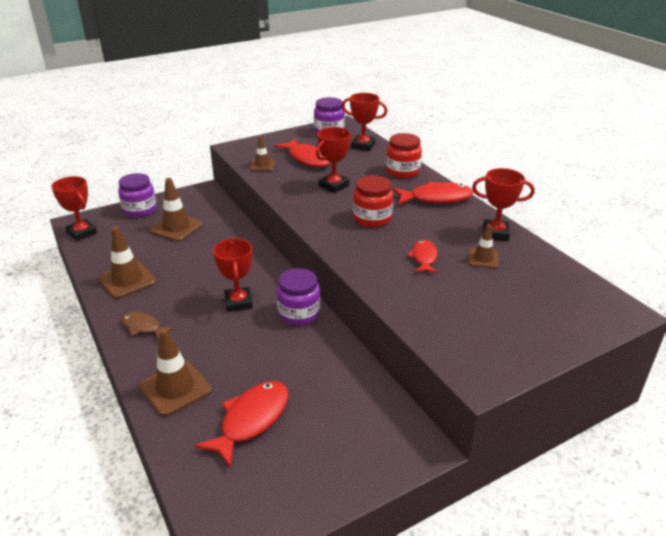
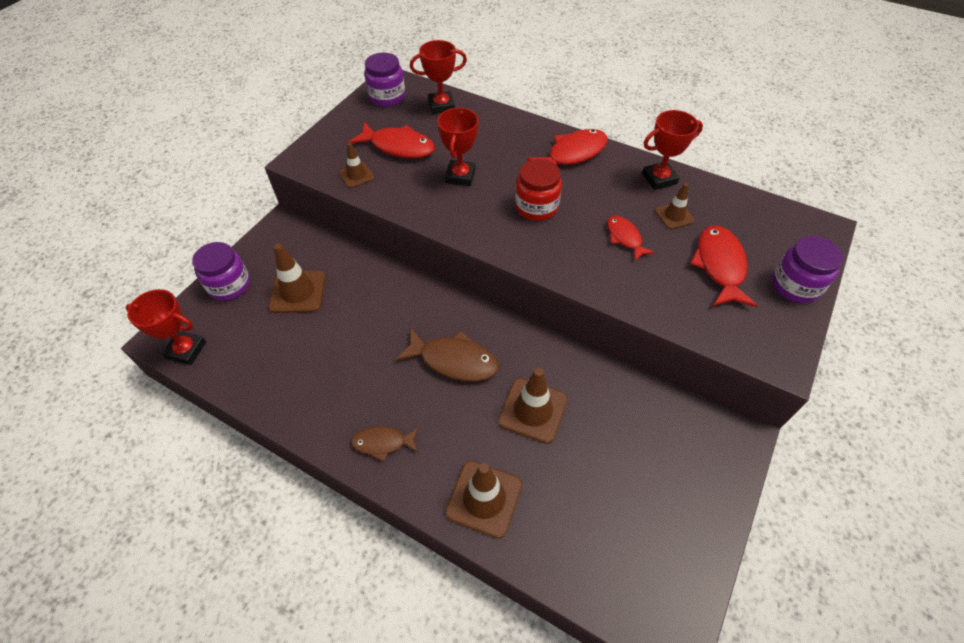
camera: 30 degrees left, 20 degrees up
brown traffic cone [98,226,157,299] -> brown traffic cone moved to [498,368,568,444]
red fish [195,381,289,468] -> red fish moved to [690,225,758,307]
red trophy [213,238,253,312] -> brown fish [395,328,499,382]
purple jar [277,268,320,326] -> purple jar moved to [772,236,843,303]
red jar [386,133,422,178] -> none

